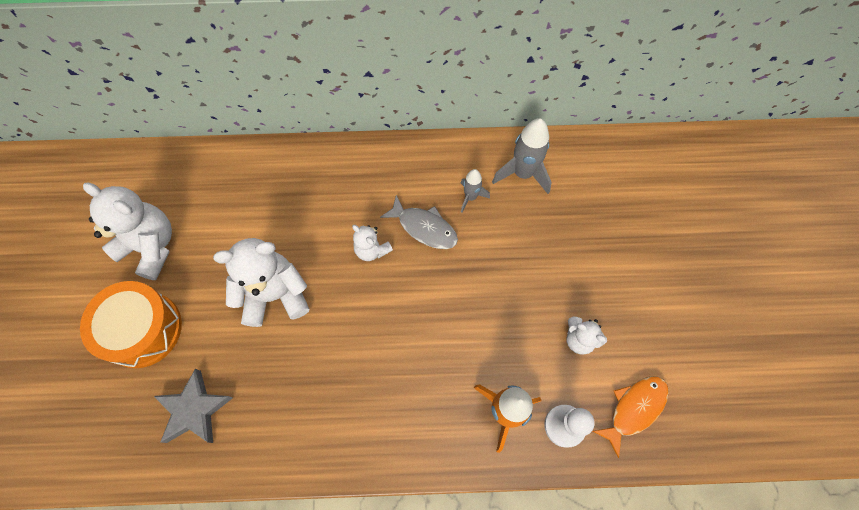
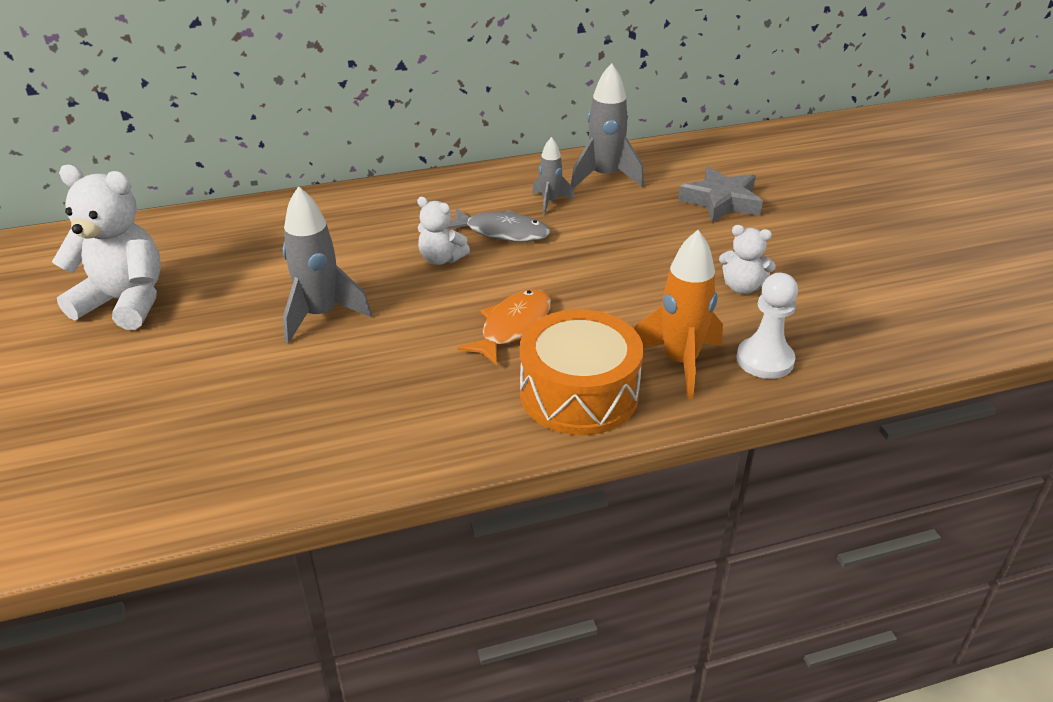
camera: 15 degrees left, 30 degrees down
orange drum [80,281,182,368] -> orange drum moved to [520,309,644,435]
grey star [154,369,233,443] -> grey star moved to [678,167,763,223]
white teddy bear [213,238,309,327] -> grey rocket [283,186,372,344]
orange fish [592,376,669,458] -> orange fish moved to [457,289,551,366]

